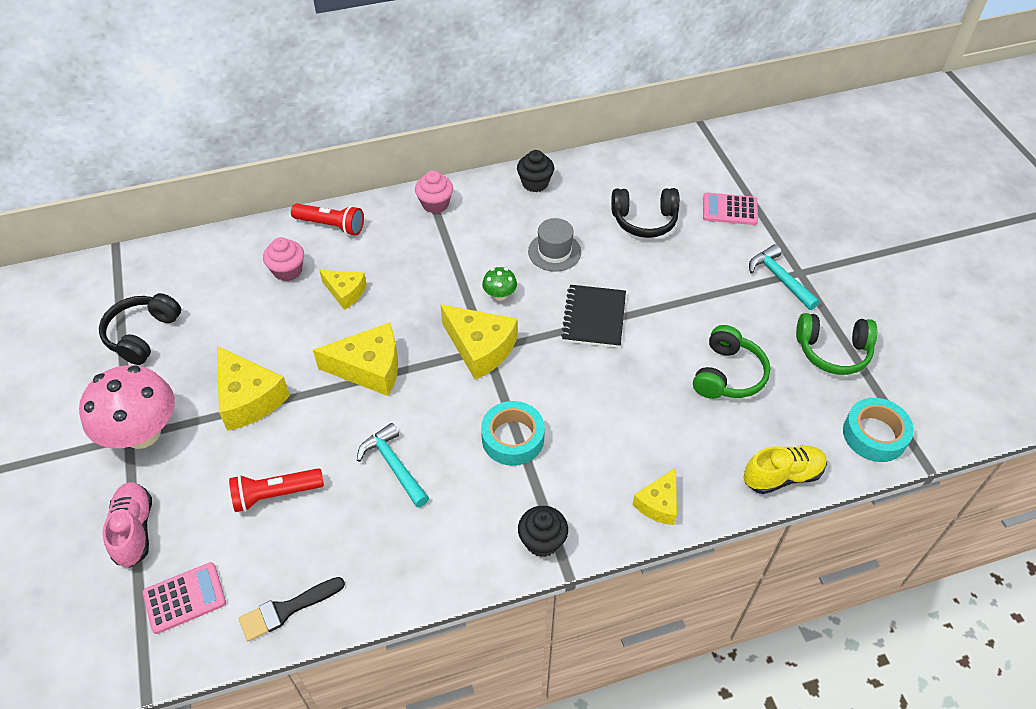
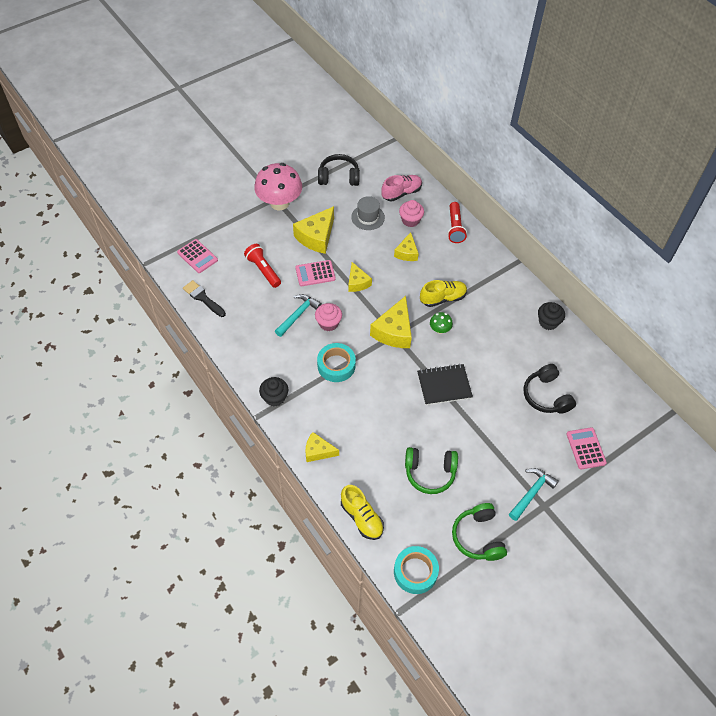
camera: 70 degrees right, 5 degrees up
pink shoe [102,482,152,567] -> pink shoe moved to [381,175,422,201]
yellow cheese [313,322,398,396] -> yellow cheese [348,262,372,292], size x0.60
pink cupcake [415,170,453,213] -> pink cupcake moved to [315,303,342,331]
grey hat [528,218,581,272] -> grey hat moved to [351,196,385,230]
none -> pink calculator [295,260,336,286]
none -> yellow shoe [420,280,467,307]

